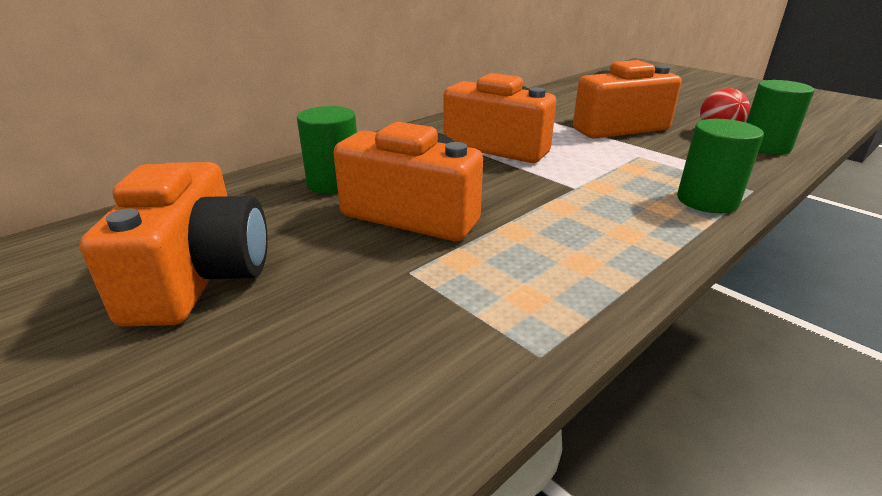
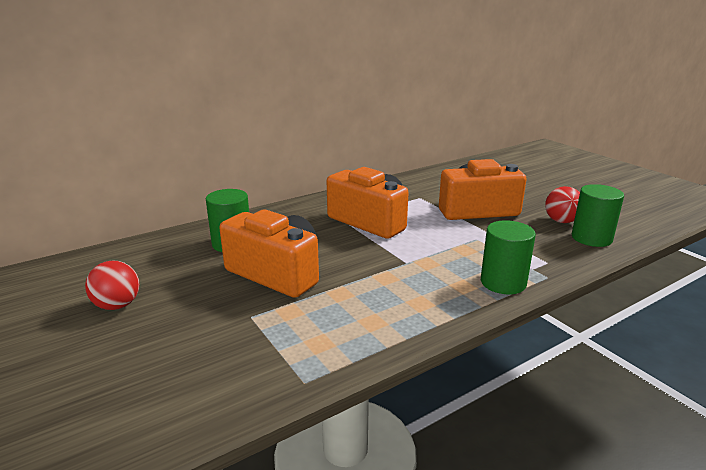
camera: 10 degrees right, 5 degrees down
orange camera [79,162,268,327] -> red ball [85,260,139,310]

